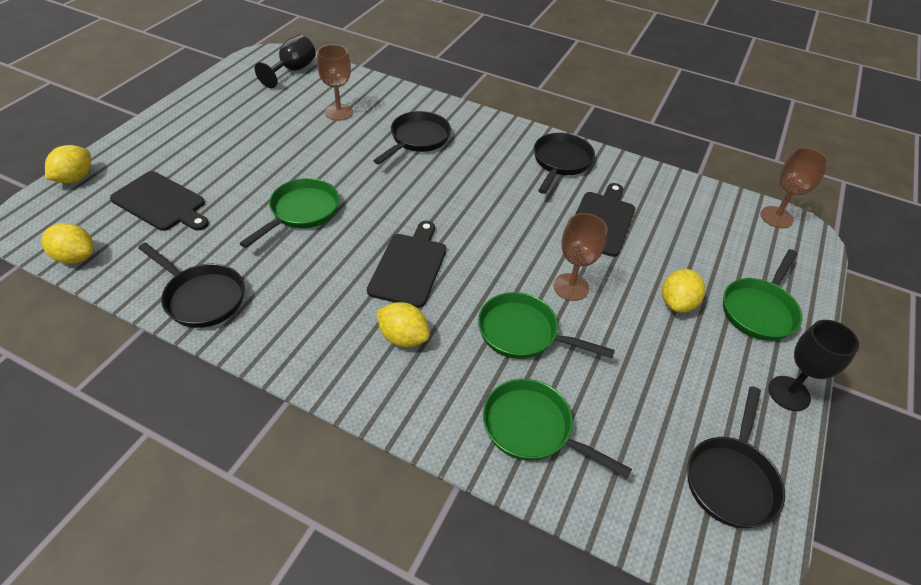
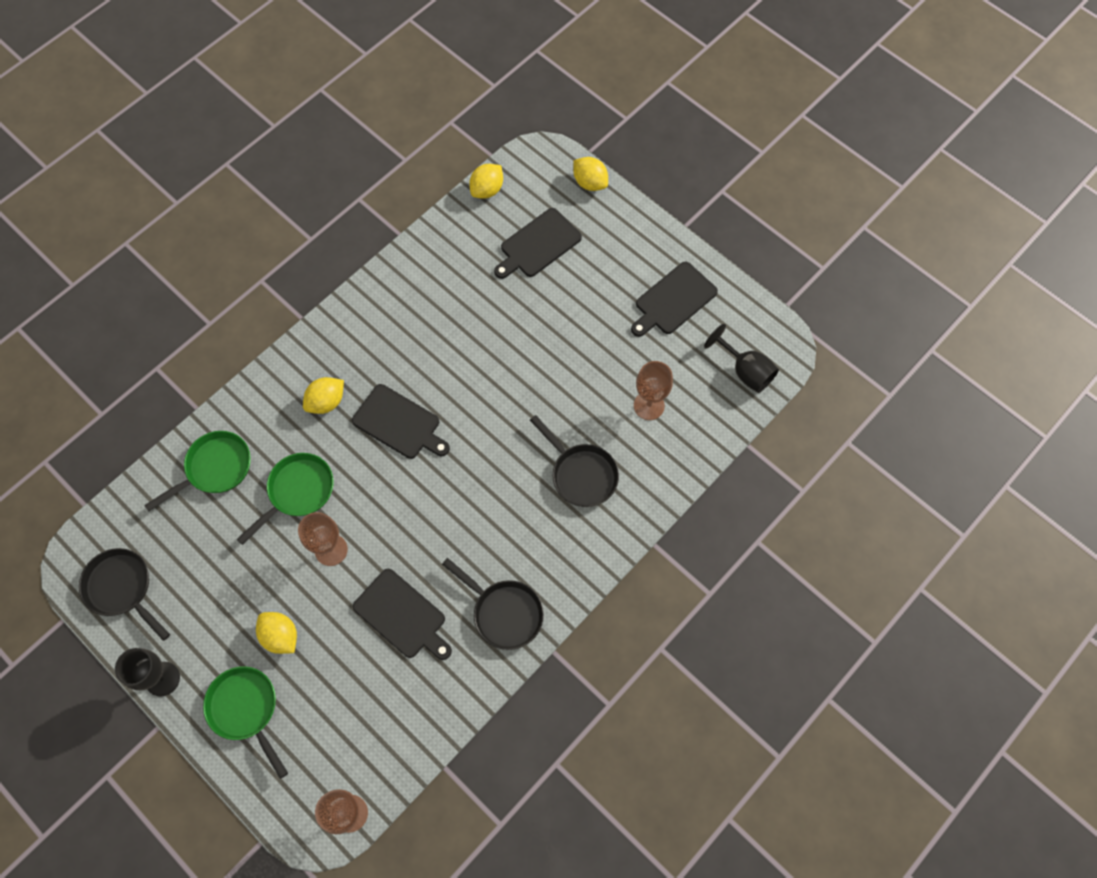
camera: 110 degrees right, 20 degrees up
black pan [138,242,245,328] -> none
green pan [239,178,339,248] -> none
none -> black cutting board [631,262,718,337]

